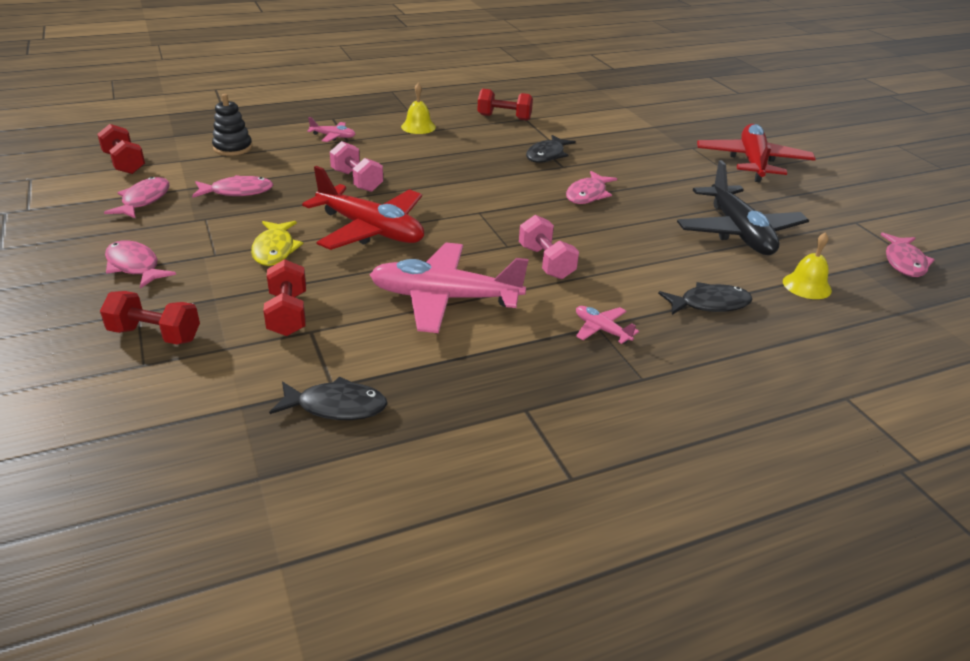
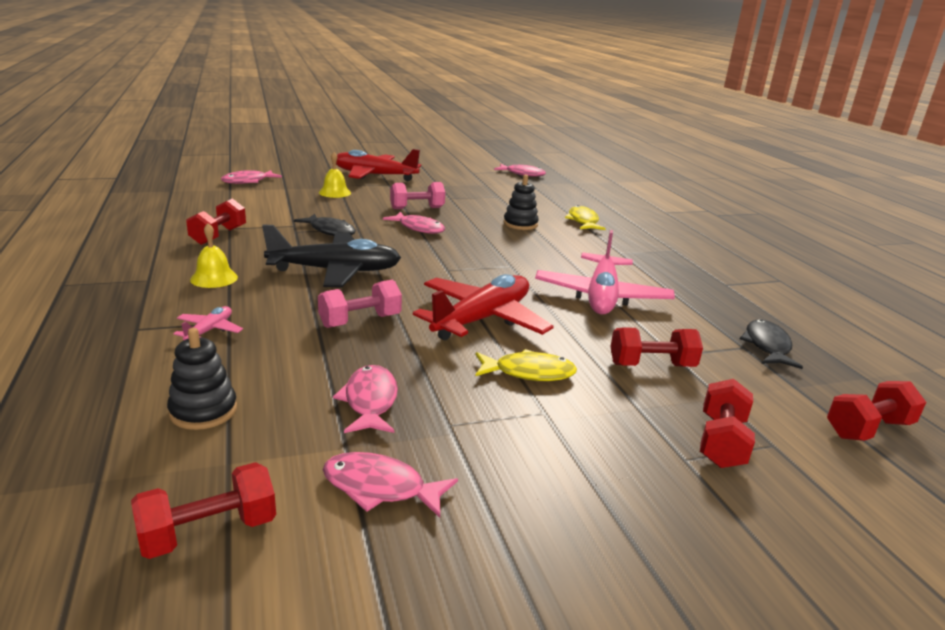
camera: 85 degrees left, 10 degrees down
pink fish [105,240,176,289] -> pink fish moved to [221,170,282,184]
pink dumbbell [519,215,579,279] -> pink dumbbell moved to [390,182,445,209]
pink plane [576,306,639,344] -> none
black fish [658,282,753,315] -> yellow fish [565,205,606,230]
black plane [677,160,809,255] -> black plane moved to [262,225,401,287]
yellow bell [783,232,832,299] -> yellow bell moved to [319,152,351,198]
none -> black stacking toy [504,175,539,230]
none -> red dumbbell [827,381,926,441]

